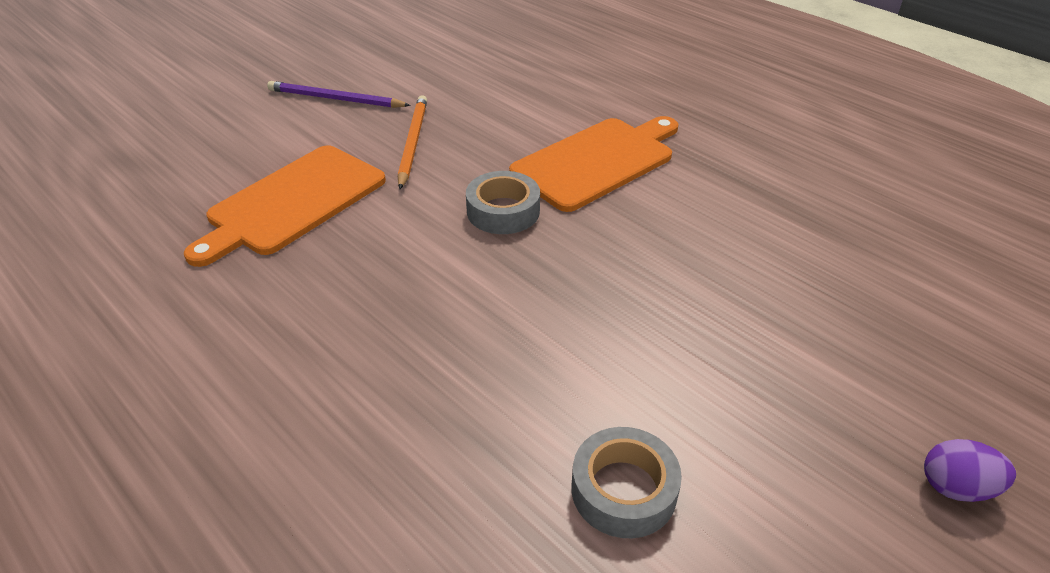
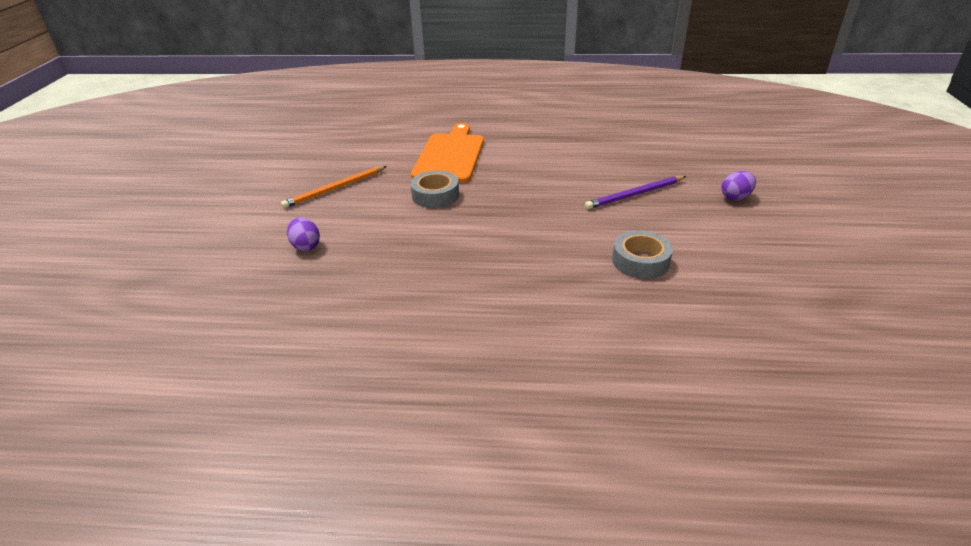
camera: 40 degrees left, 5 degrees down
orange cutting board [184,145,386,267] -> purple egg [287,217,320,251]
purple pencil [267,81,411,108] -> purple pencil moved to [585,176,686,209]
orange pencil [398,95,427,189] -> orange pencil turned 90 degrees counterclockwise [281,166,387,208]

